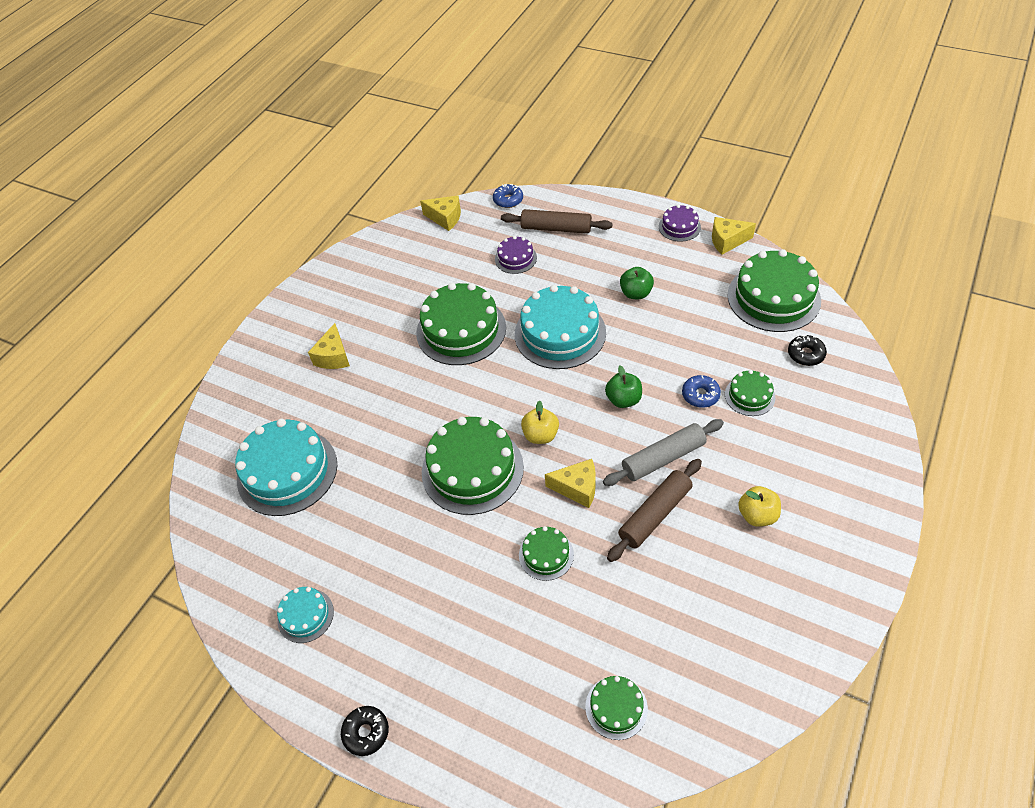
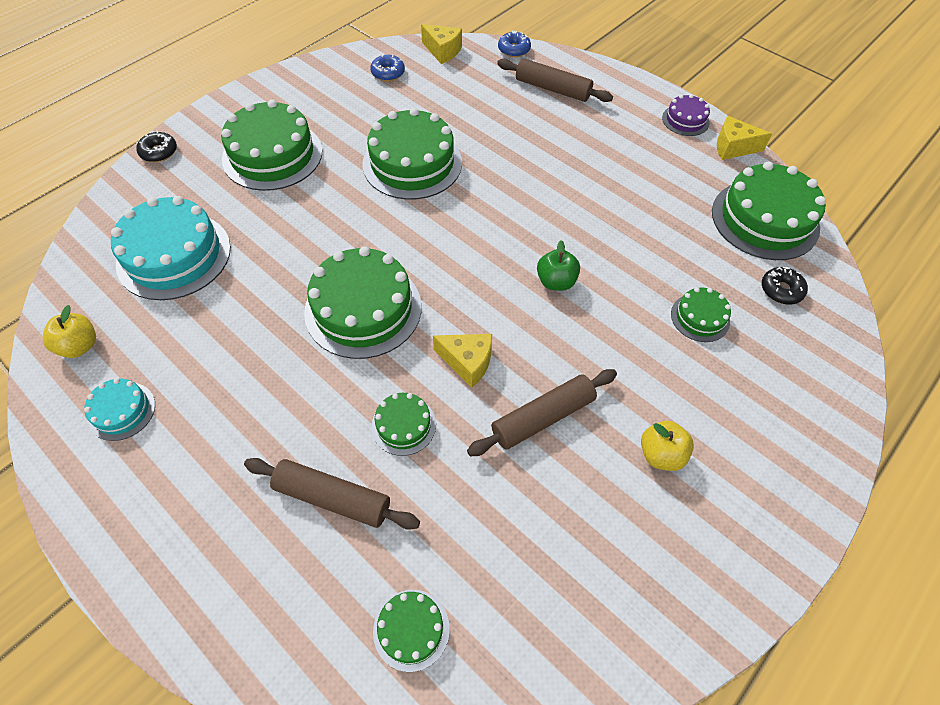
camera: 10 degrees right, 5 degrees up
yellow cheese [308,323,350,369] -> green cake [221,100,322,191]
black donut [341,706,389,756] -> black donut moved to [136,131,177,162]
purple cake [495,236,537,274] -> none
turquoise cake [515,285,606,369] -> none
yellow apple [521,400,559,444] -> yellow apple moved to [43,305,96,358]
grey rolling pin [603,419,724,486] -> none
green apple [620,267,654,299] -> none
blue donut [682,375,721,408] -> blue donut moved to [370,55,405,81]
none -> brown rolling pin [244,458,420,530]

